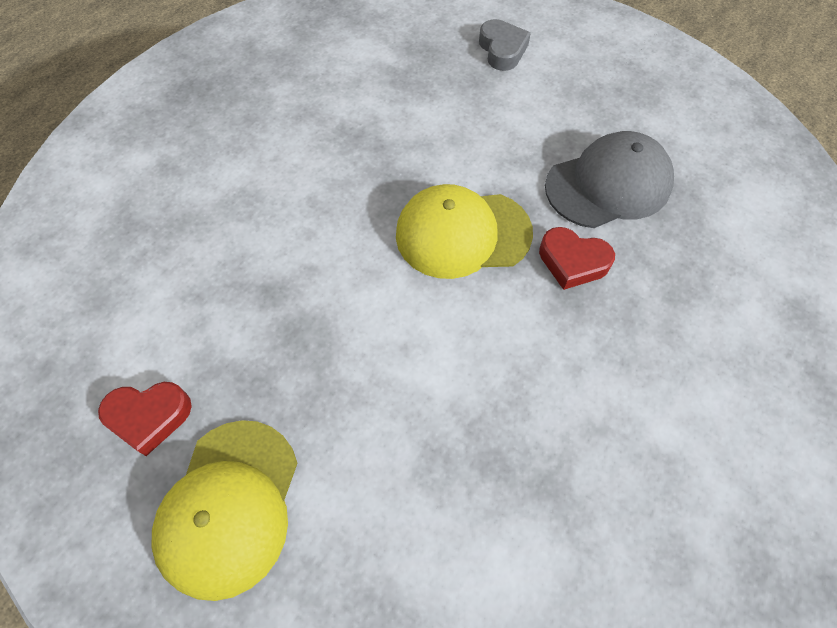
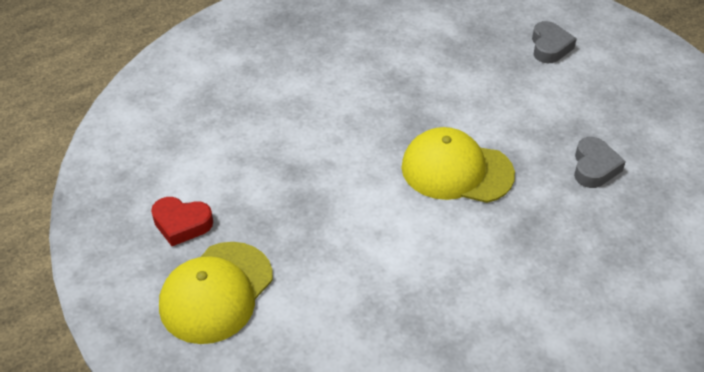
camera: 20 degrees right, 15 degrees down
red heart [539,227,615,290] -> none
grey cap [545,131,674,228] -> grey heart [574,137,626,188]

